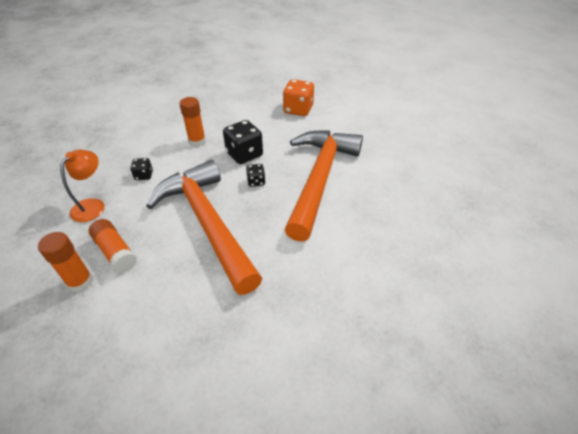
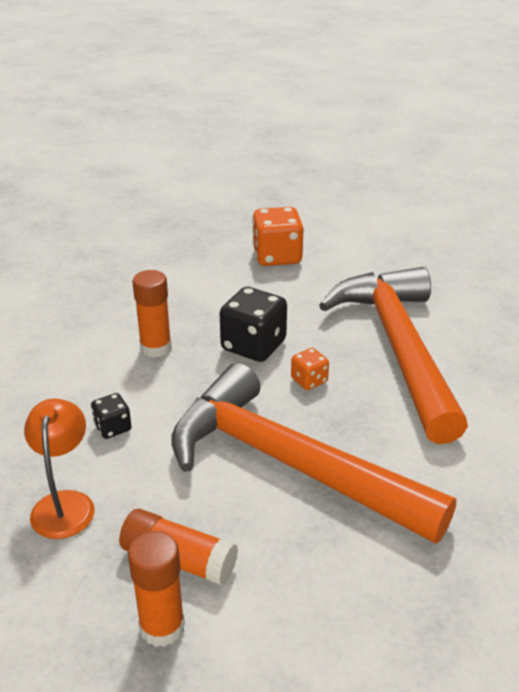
camera: 25 degrees left, 10 degrees down
black dice [246,164,265,187] -> orange dice [291,348,329,390]

